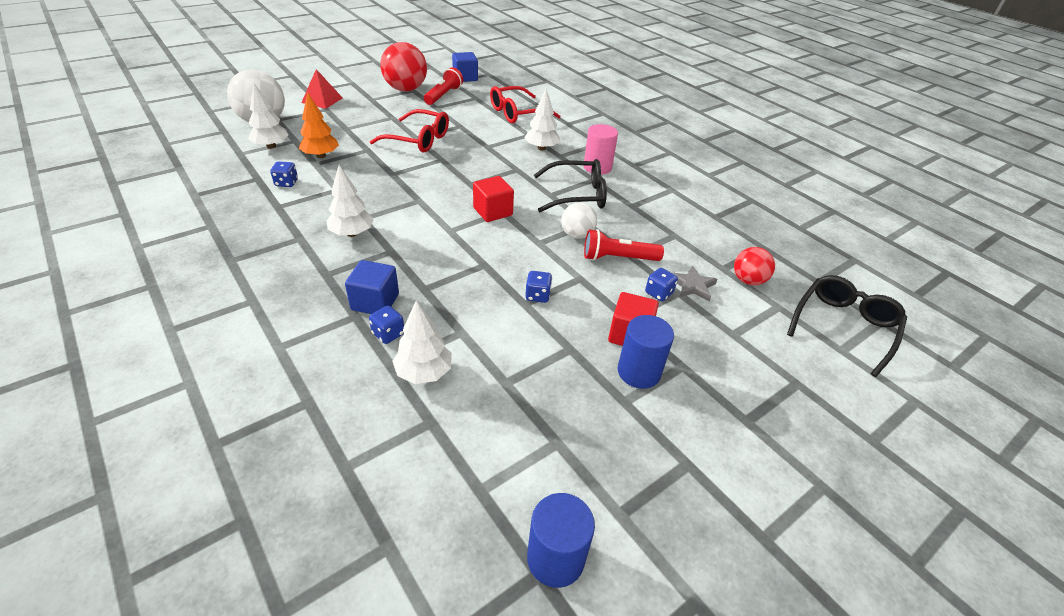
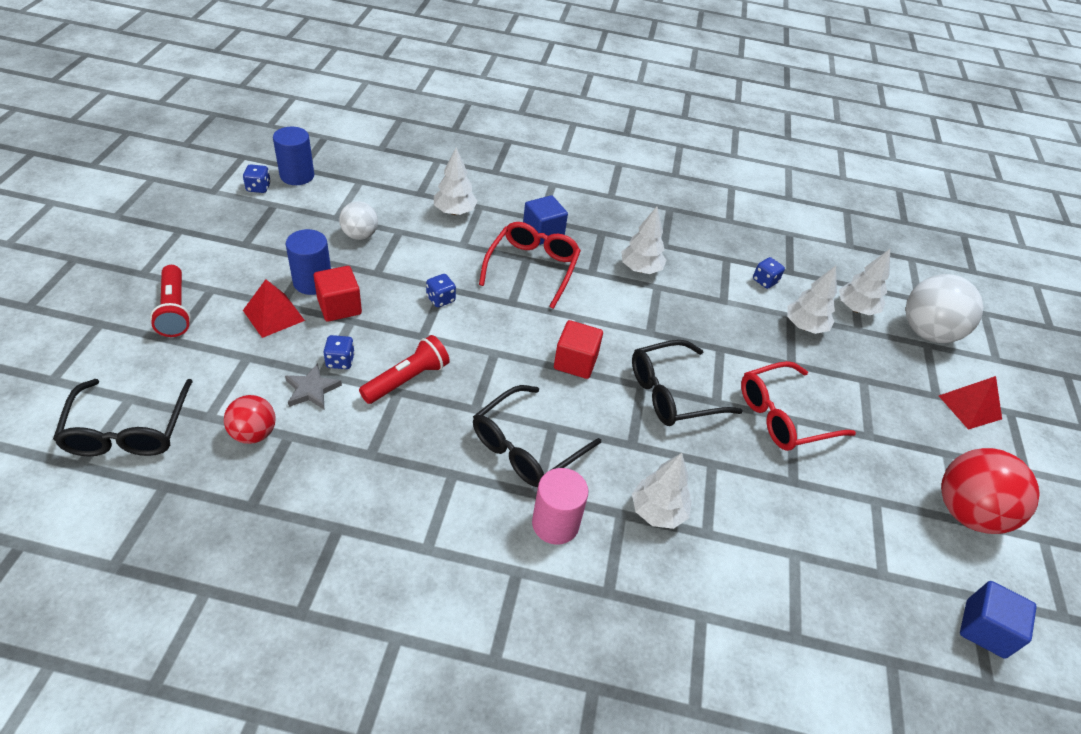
camera: 135 degrees right, 5 degrees up
orange tree [299,92,339,158] -> white tree [787,266,837,334]
blue dice [369,306,404,344] -> blue dice moved to [243,164,271,193]
red flashlight [424,67,463,105] -> red flashlight moved to [150,265,191,337]
red glasses [490,86,560,123] -> red glasses moved to [479,222,581,309]
white ball [561,202,597,239] -> white ball moved to [339,201,378,240]
none -> red pyramid [243,279,305,338]
none -> black glasses [632,340,743,426]

